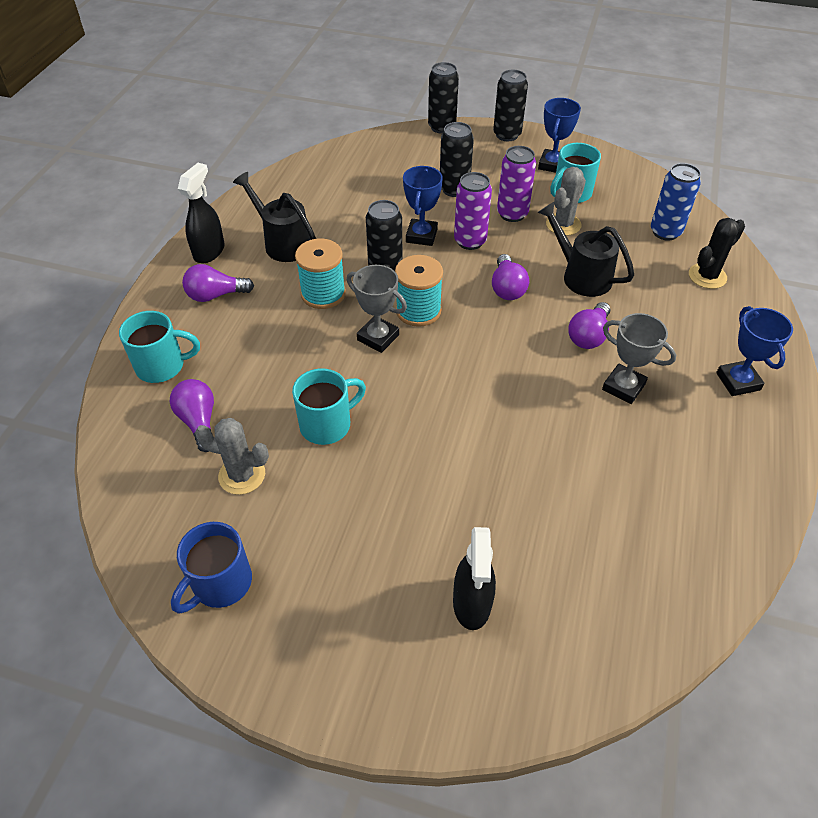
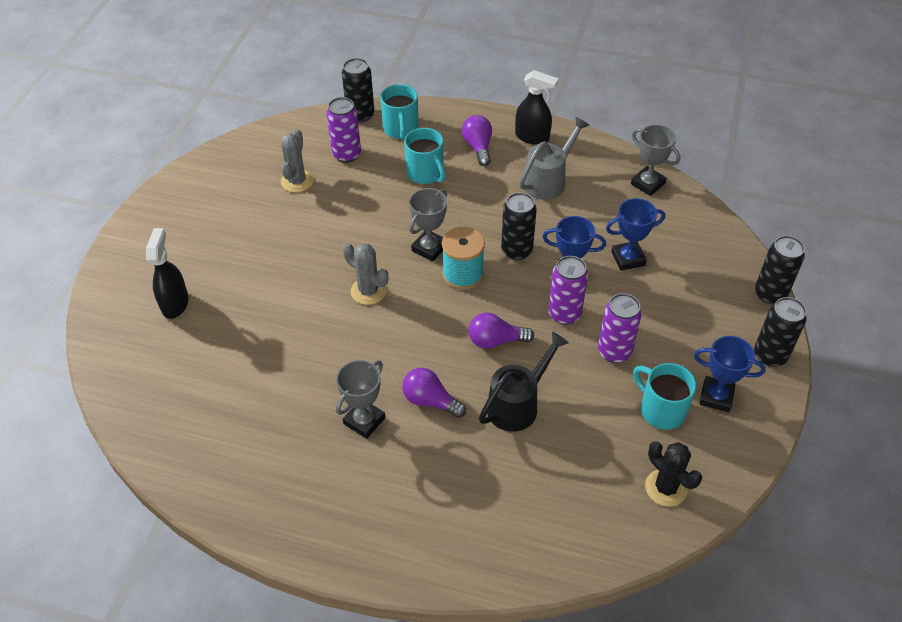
camera: 90 degrees right, 0 degrees up
purple light bulb [170,379,214,452] -> purple can [326,97,361,163]
blue mug [171,522,252,614] -> none
black watering can [233,172,316,262] -> grey watering can [519,117,589,200]
turquoise mug [292,369,366,445] -> turquoise mug moved to [404,128,446,184]
turquoise spool [295,239,346,309] -> none
black can [440,122,474,197] -> black can moved to [342,58,374,123]
black spray bottle [453,527,496,630] -> black spray bottle turned 90 degrees clockwise [146,228,189,319]
grey cactus [546,167,586,236] -> grey cactus moved to [343,243,388,305]
blue can [651,163,701,241] -> none
black cactus [689,218,745,289] -> black cactus moved to [645,441,702,506]
blue trophy [716,306,793,396] -> blue trophy moved to [606,198,665,271]
none -> grey trophy [631,124,680,196]

